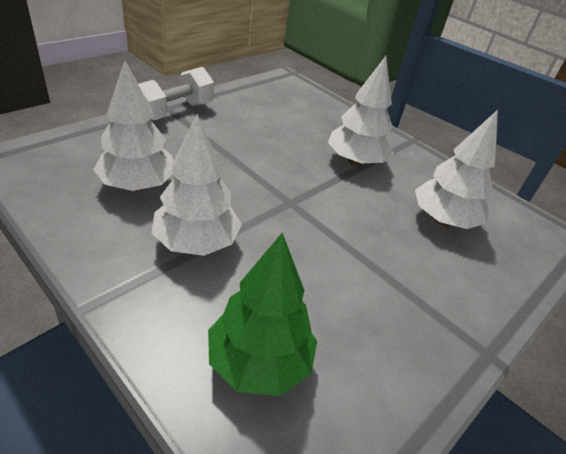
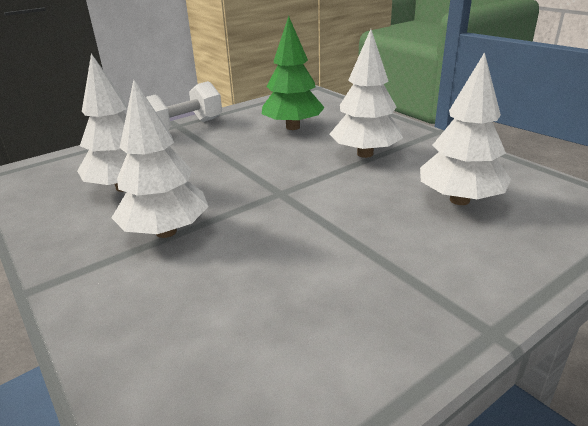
camera: 15 degrees right, 10 degrees down
green tree [208,233,317,396] -> green tree moved to [262,16,325,130]

